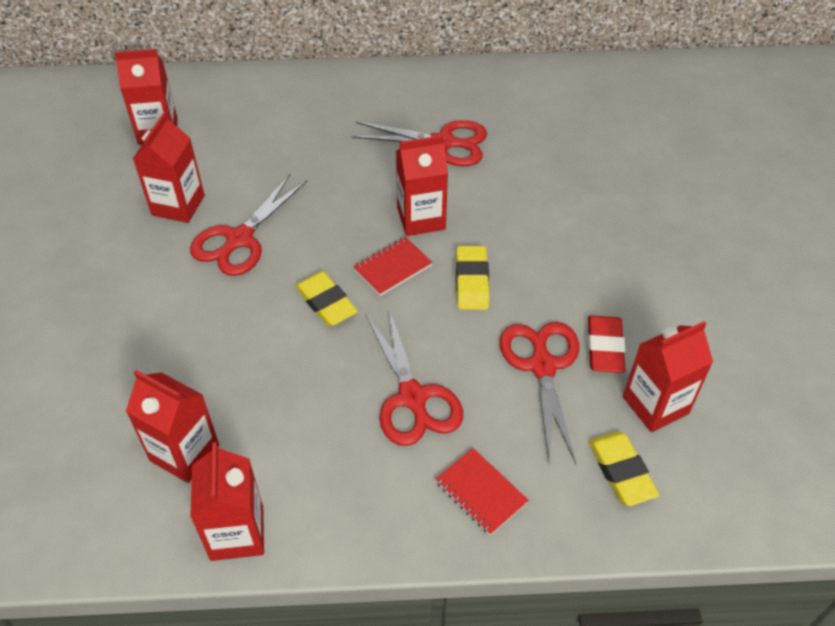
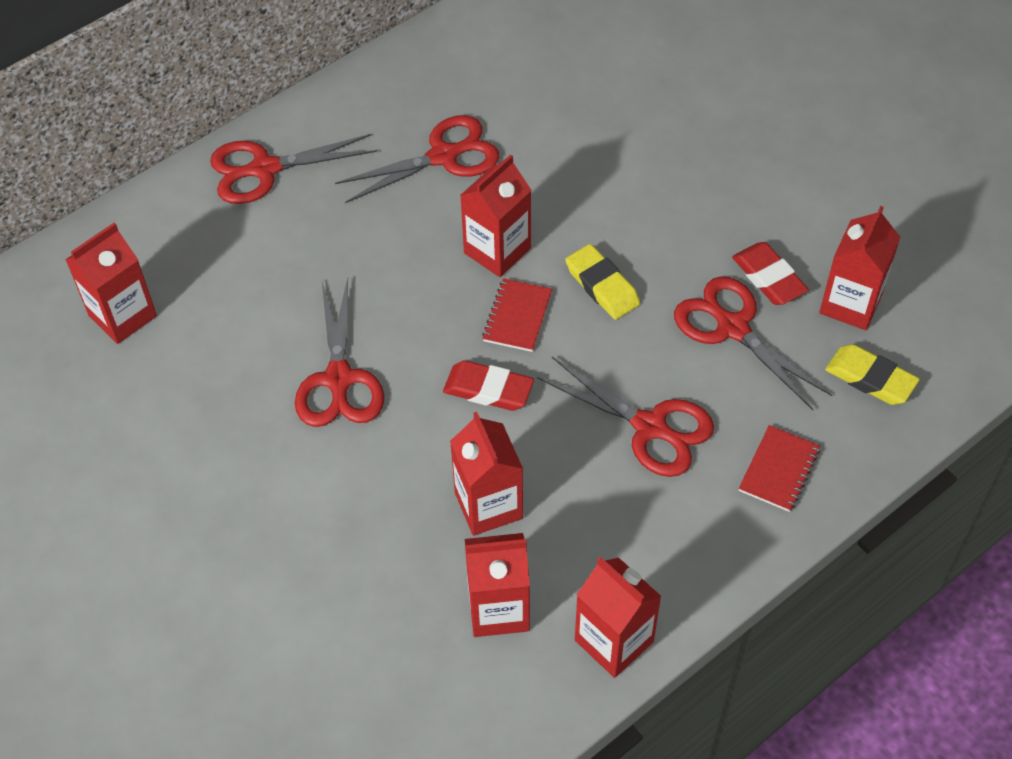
camera: 35 degrees left, 5 degrees up
red carton [133,112,205,223] -> red carton moved to [450,412,523,536]
yellow eraser [295,272,358,326] -> red eraser [443,360,534,411]
red notebook [435,448,529,535] -> red notebook turned 75 degrees counterclockwise [739,425,820,512]
none -> red scissors [210,134,377,204]

